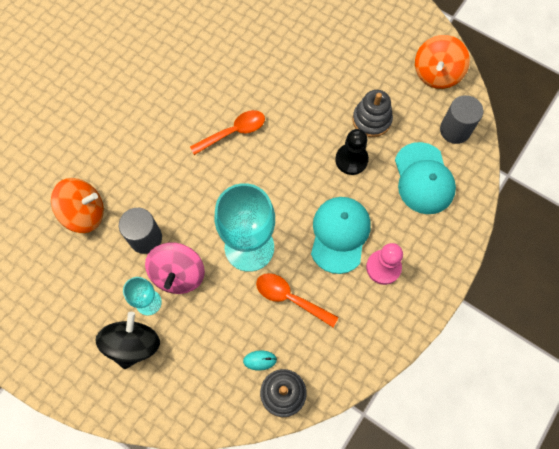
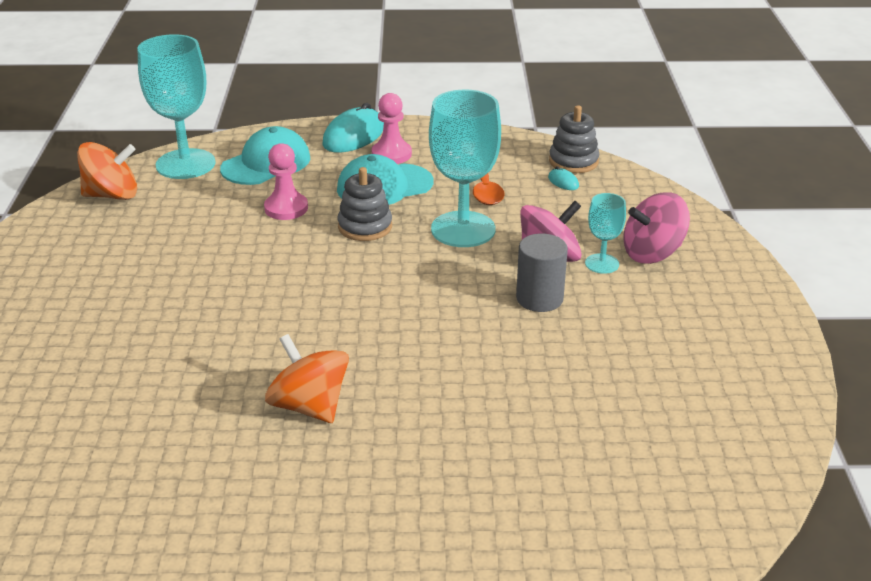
camera: 125 degrees left, 35 degrees down
orange spinning top [51,178,104,233] -> orange spinning top moved to [265,334,349,423]
black spinning top [95,312,160,369] -> pink spinning top [623,192,690,264]
orange spoon [190,110,265,155] -> none
black pawn [335,129,369,175] -> pink pawn [264,143,308,220]
grey stacking toy [353,90,393,137] -> grey stacking toy moved to [337,167,392,241]
grey cylinder [440,95,483,144] -> turquoise goblet [137,34,216,179]
none -> turquoise mouse [322,103,384,153]

